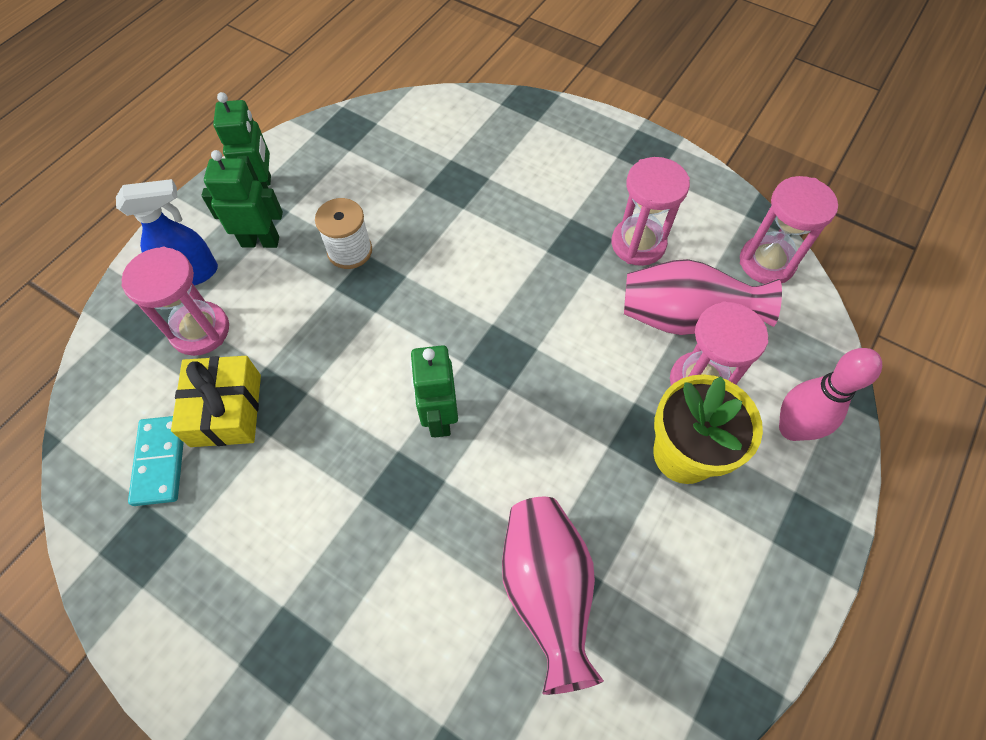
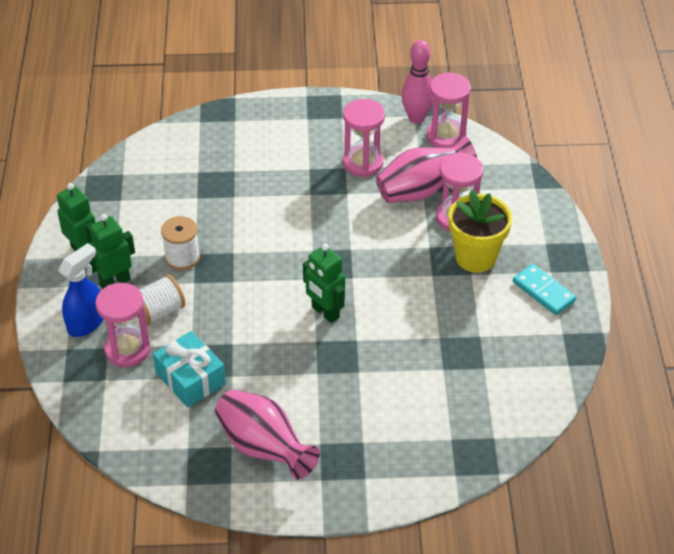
camera: 35 degrees left, 15 degrees down
turquoise domino [128,416,184,506] -> turquoise domino moved to [513,264,576,315]
yellow gift [171,356,261,447] -> turquoise gift [153,331,226,408]
pink vase [502,497,604,695] -> pink vase moved to [215,390,320,480]
pink bowling pin [779,348,882,441] -> pink bowling pin moved to [401,40,434,123]
none -> white spool [137,274,185,325]

